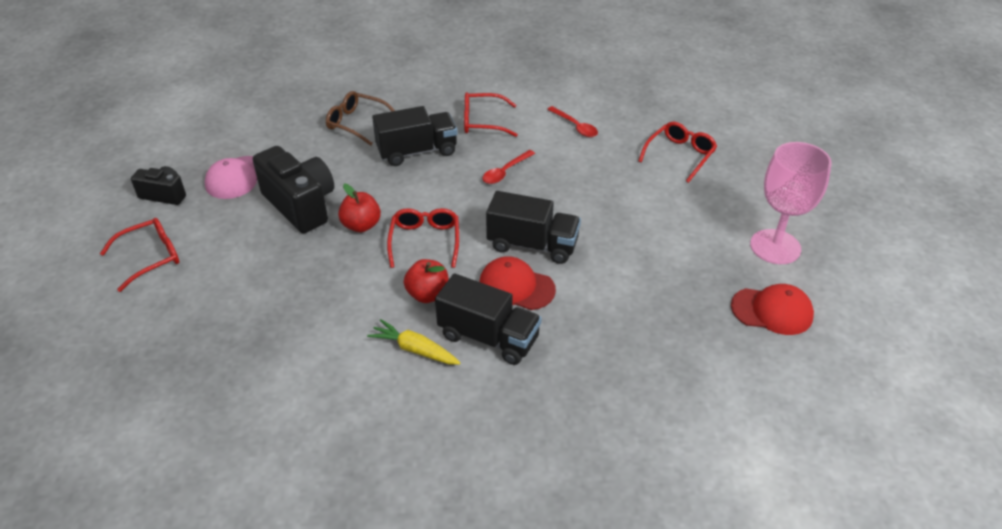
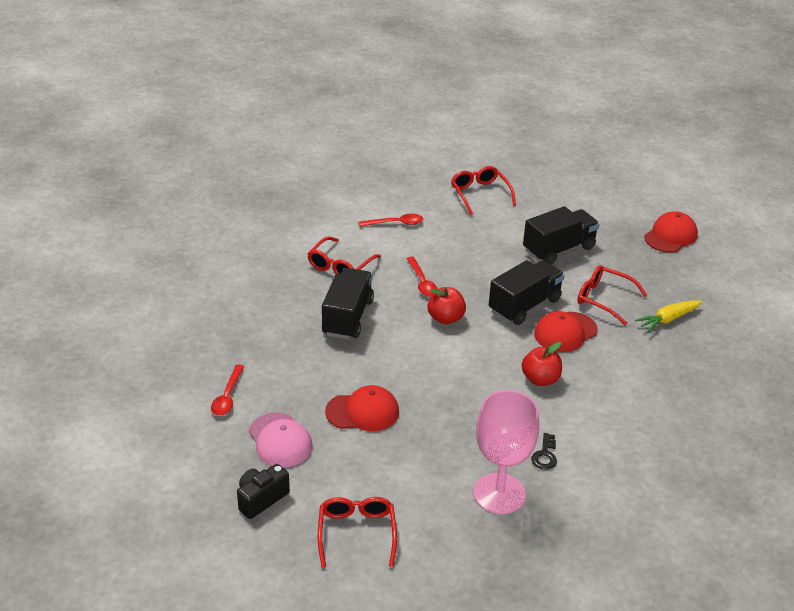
camera: 60 degrees left, 5 degrees down
black camera [253,146,334,233] -> red cap [325,385,399,431]
brown glasses [326,91,395,146] -> none
red apple [338,184,381,232] -> red apple moved to [428,287,466,324]
yellow carrot [367,319,460,365] -> yellow carrot moved to [635,300,702,332]
red glasses [387,208,459,268] -> red glasses moved to [577,265,648,326]
black truck [435,273,542,365] -> black truck moved to [523,206,599,264]
pink goblet [750,142,832,264] -> pink goblet moved to [473,390,539,514]
none -> red spoon [211,364,245,416]
none -> black key [531,433,557,470]

